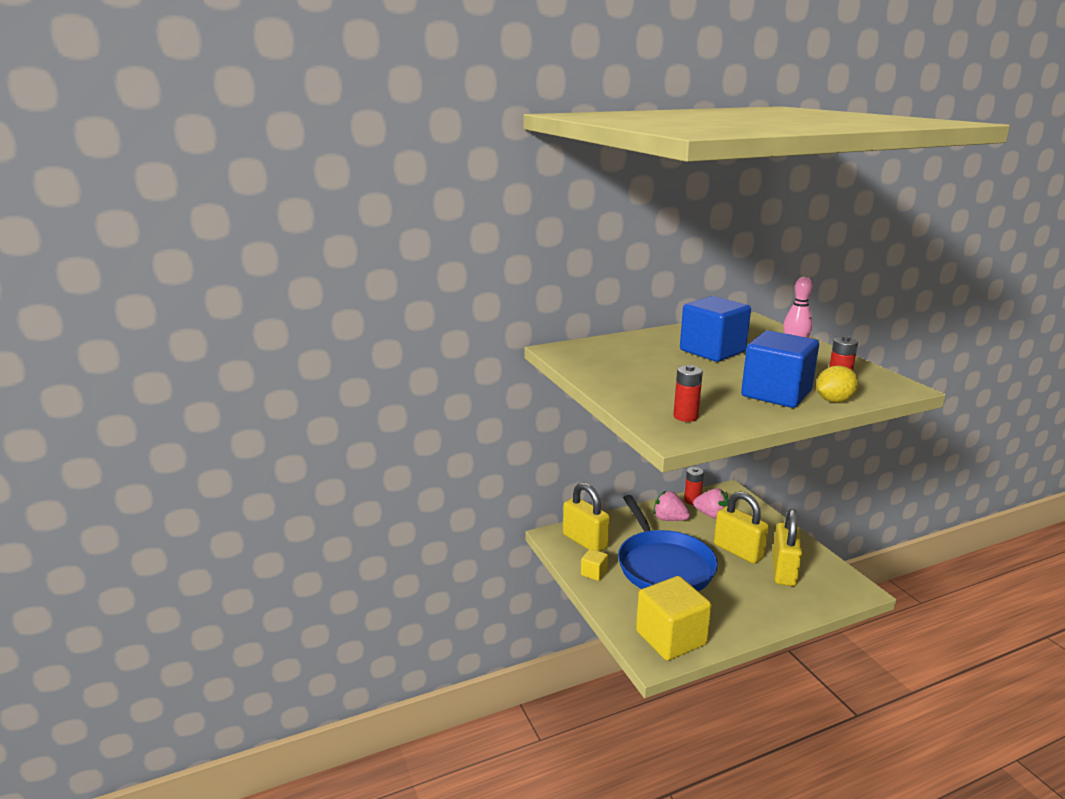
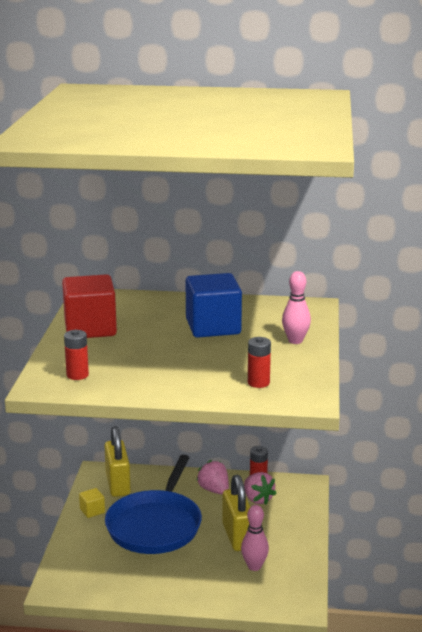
camera: 30 degrees right, 0 degrees up
yellow cube [636,576,712,661] -> none
blue cube [741,330,819,408] -> none
yellow padlock [772,509,802,586] -> pink bowling pin [241,505,269,571]
yellow lemon [816,366,858,402] -> none
none -> red cube [62,274,117,338]

